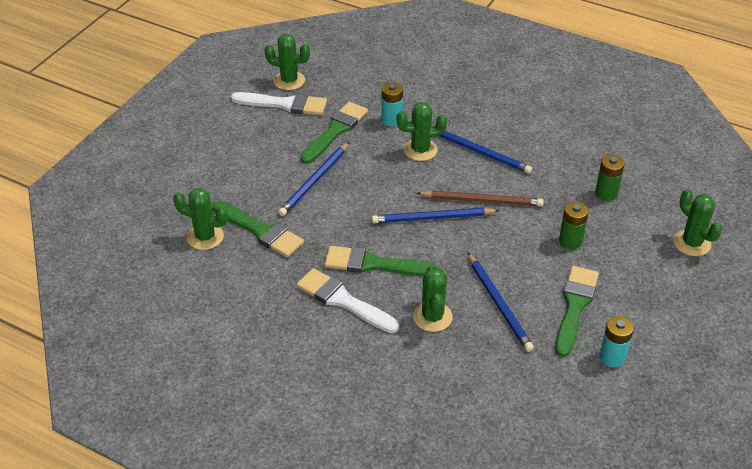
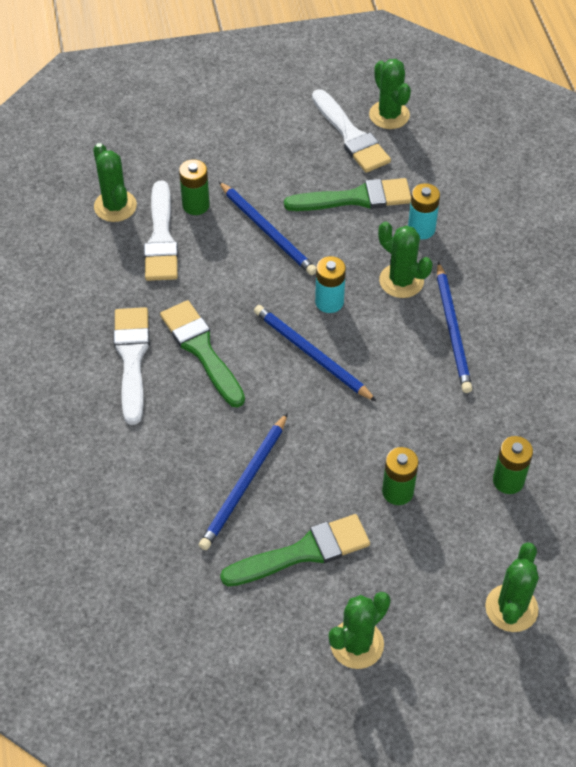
camera: 50 degrees right, 10 degrees up
green brush [212,200,304,257] -> white brush [144,181,178,281]
blue pencil [278,142,349,216] -> blue pencil turned 120 degrees counterclockwise [218,181,316,275]
green cactus [413,265,453,332] -> green cactus moved to [329,592,391,669]
brown pencil [416,190,544,206] -> none
turquoise battery [600,316,634,367] -> turquoise battery moved to [315,256,346,313]
none -> green battery [179,159,210,215]

